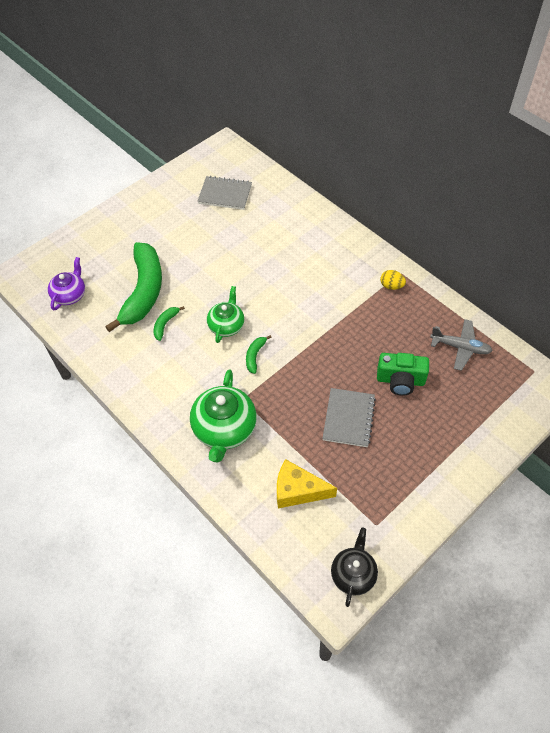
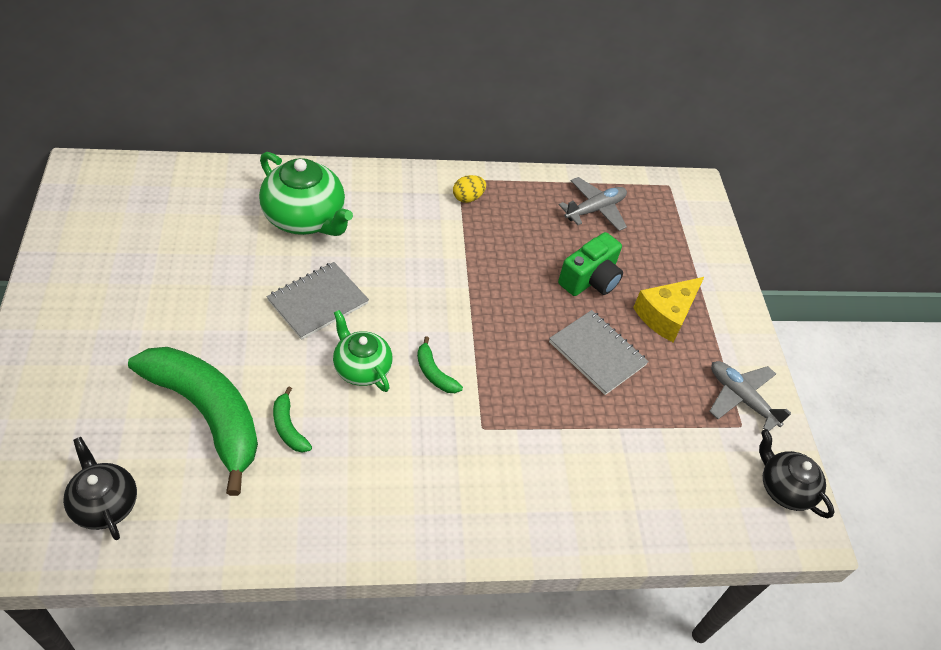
camera: 60 degrees left, 5 degrees down
purple teapot [48,257,85,310] -> black teapot [63,437,137,540]
green teapot [190,370,257,463] -> green teapot moved to [259,152,353,236]
grey notebook [197,176,252,210] -> grey notebook moved to [266,262,369,340]
yellow cheese [277,459,337,508] -> yellow cheese moved to [633,277,704,342]
none -> grey plane [709,361,791,431]

